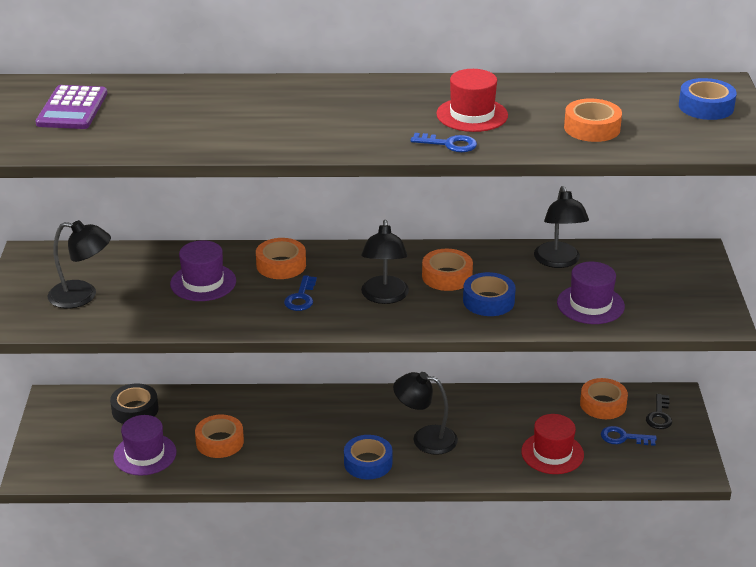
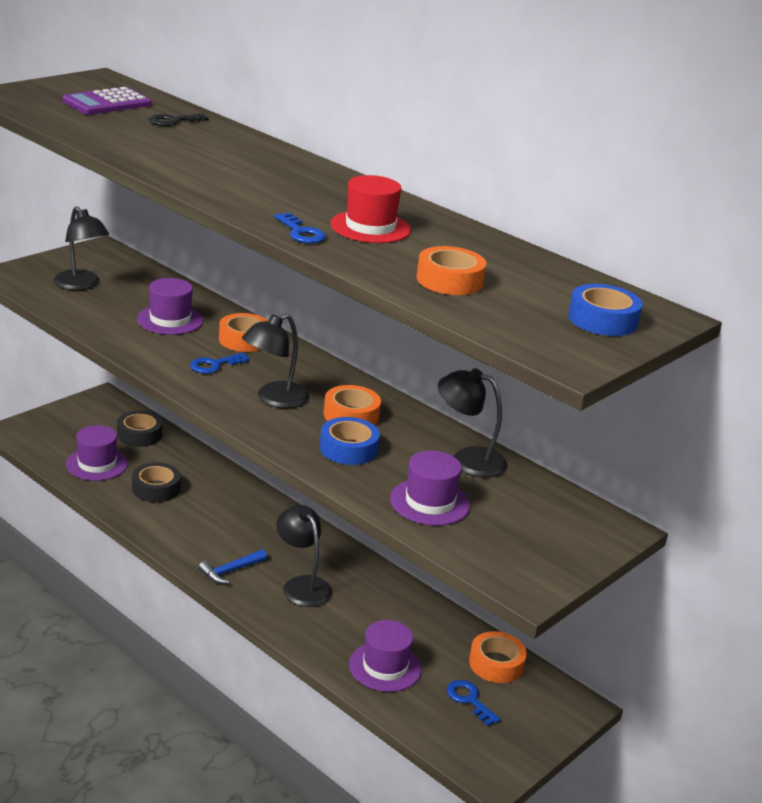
camera: 40 degrees right, 5 degrees down
orange tape [195,414,244,458] -> black tape [132,462,181,502]
blue tape [344,435,392,479] -> blue hammer [198,549,267,584]
red hat [521,414,584,474] -> purple hat [349,620,422,692]
black lamp [534,186,589,268] -> black lamp turned 75 degrees clockwise [438,368,507,478]
black key [646,394,672,429] -> black key moved to [148,113,209,126]

